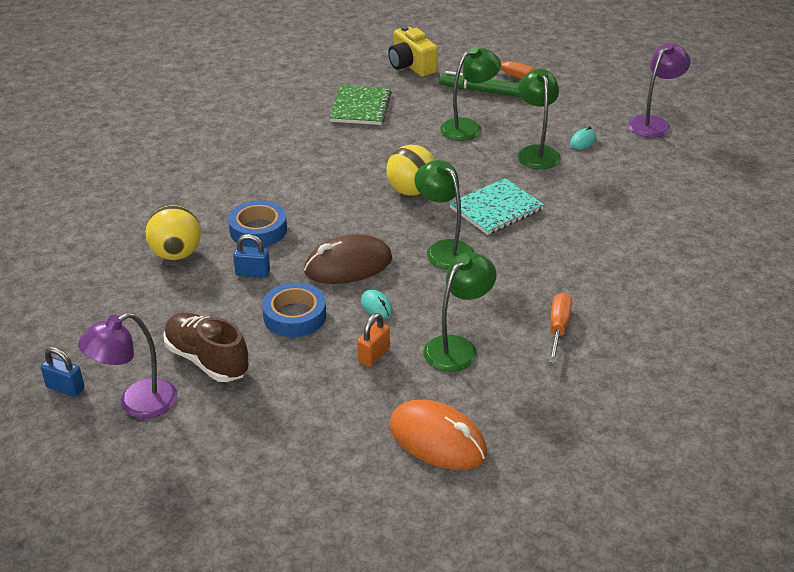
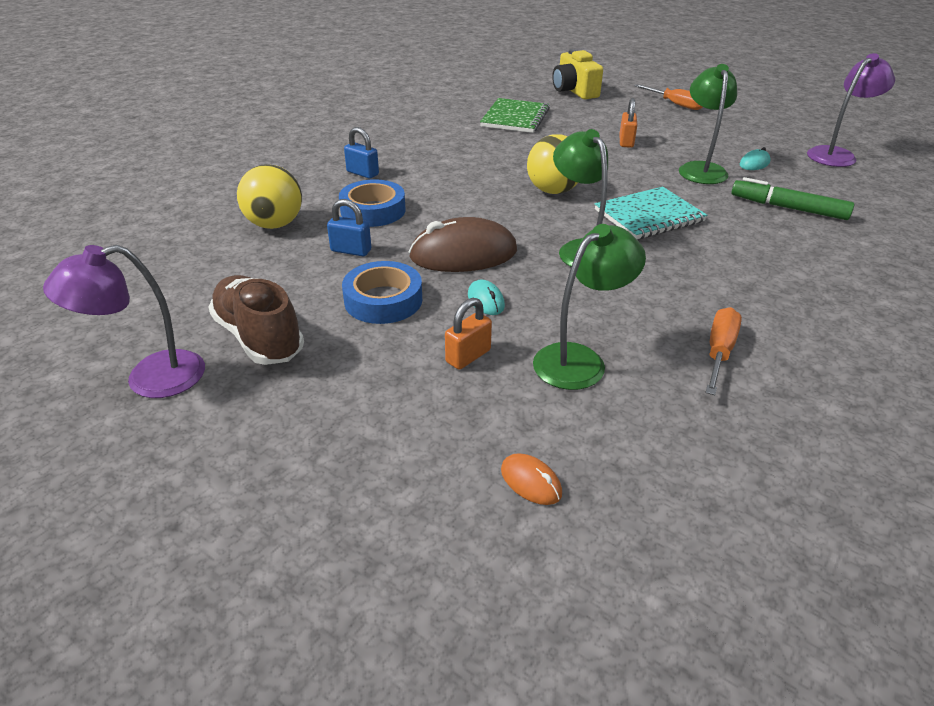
camera: 10 degrees right, 0 degrees up
blue padlock [41,347,85,397] -> blue padlock moved to [344,127,379,179]
orange mouse [390,400,487,470] -> orange mouse [501,453,562,505], size x0.45
green marker [439,71,521,97] -> green marker moved to [731,177,854,220]
green lamp [440,47,501,141] -> orange padlock [619,98,637,148]

